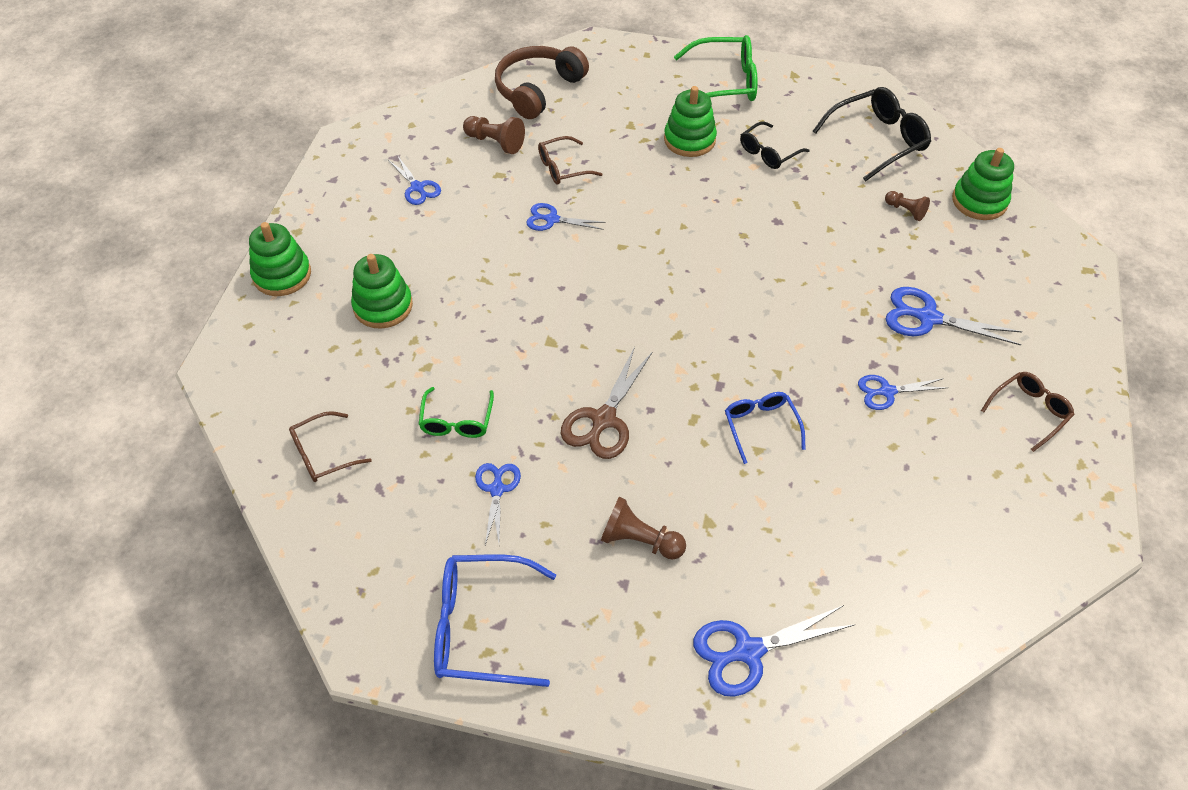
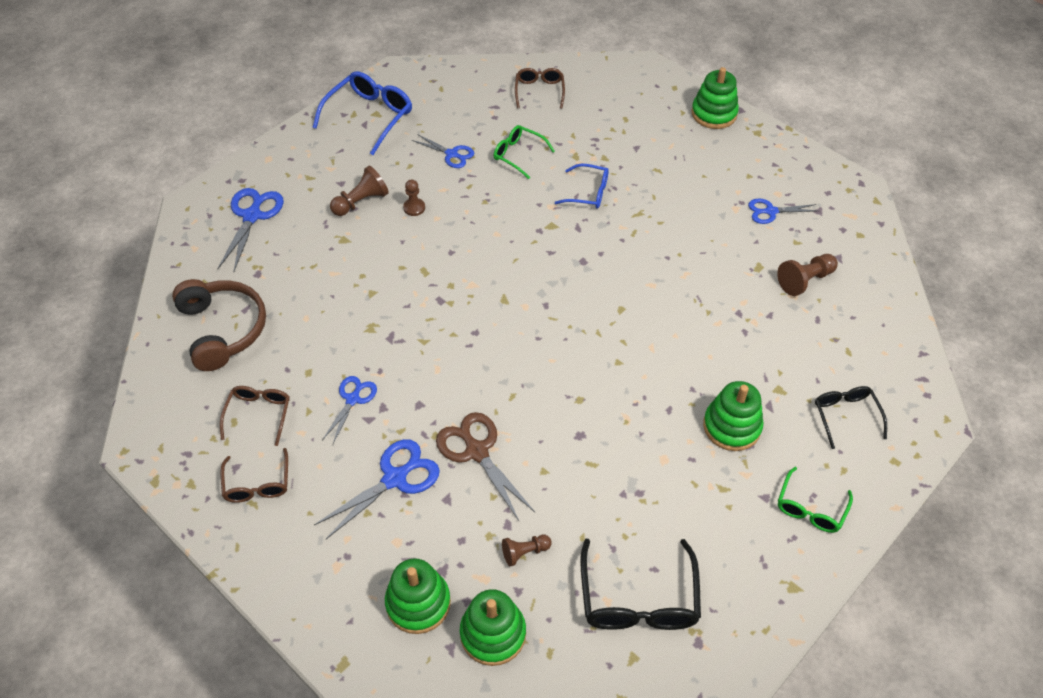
camera: 120 degrees right, 0 degrees up
green stacking toy [351,254,413,329] -> green stacking toy moved to [385,558,451,634]
brown headphones [495,46,589,119] -> brown headphones moved to [172,279,266,371]
blue scissors [526,203,606,231] -> none
brown glasses [538,136,602,185] -> brown glasses moved to [220,386,290,446]
brown scissors [561,347,652,459] -> brown scissors moved to [436,412,535,521]
green glasses [674,35,758,101] -> green glasses [778,467,853,533], size x0.61
blue glasses [725,392,806,464] -> blue glasses moved to [555,163,609,208]
black glasses [740,121,810,169] -> black glasses moved to [815,386,887,449]
none -> brown pawn [403,179,425,216]

